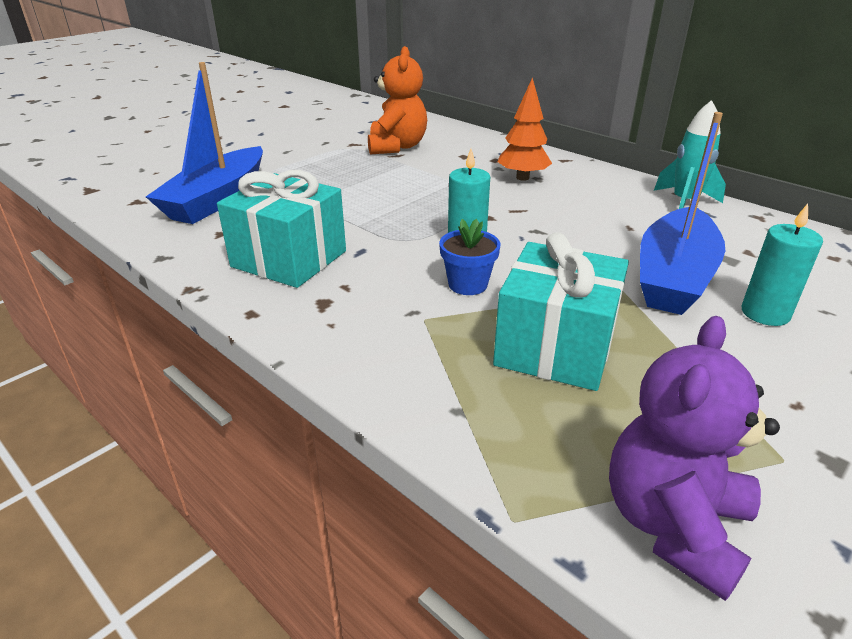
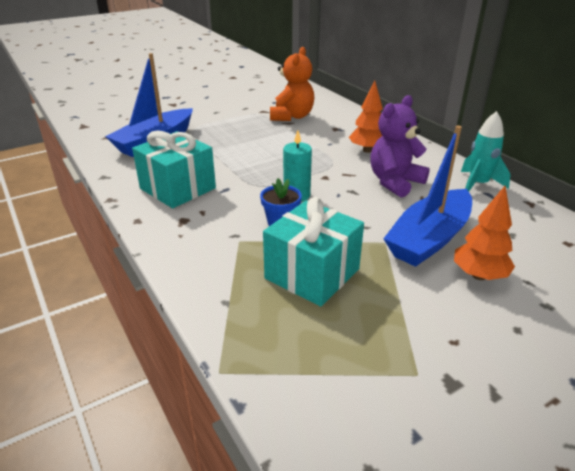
camera: 15 degrees right, 0 degrees up
purple teddy bear [609,316,780,601] -> purple teddy bear moved to [370,95,430,198]
turquoise candle [742,204,823,326] -> orange tree [454,186,515,280]

